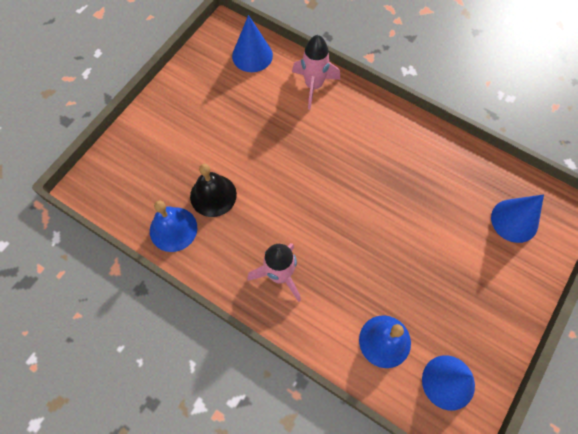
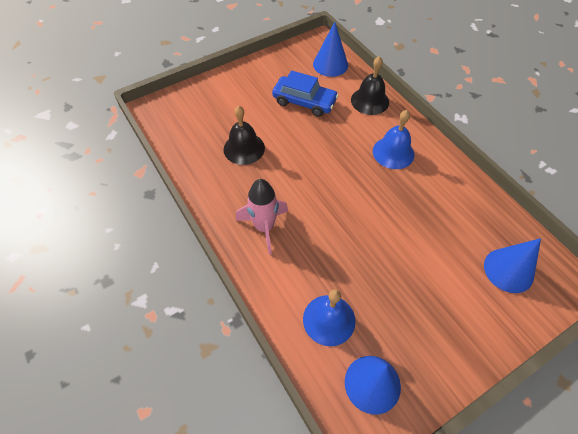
camera: 25 degrees right, 10 degrees down
blue bell [150,201,197,252] -> blue bell moved to [373,110,415,169]
pink rocket [292,35,340,110] -> black bell [351,56,389,115]
none -> blue car [272,70,339,117]

